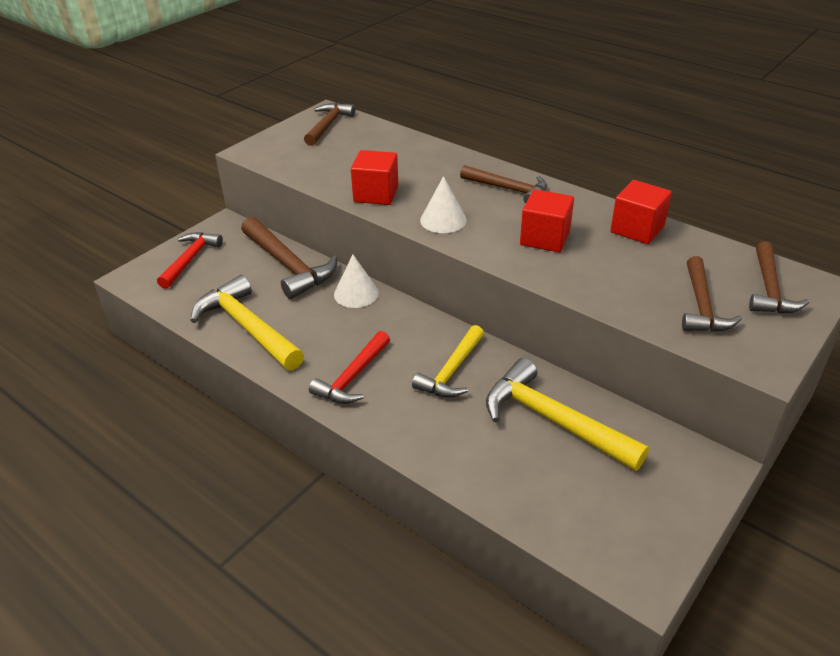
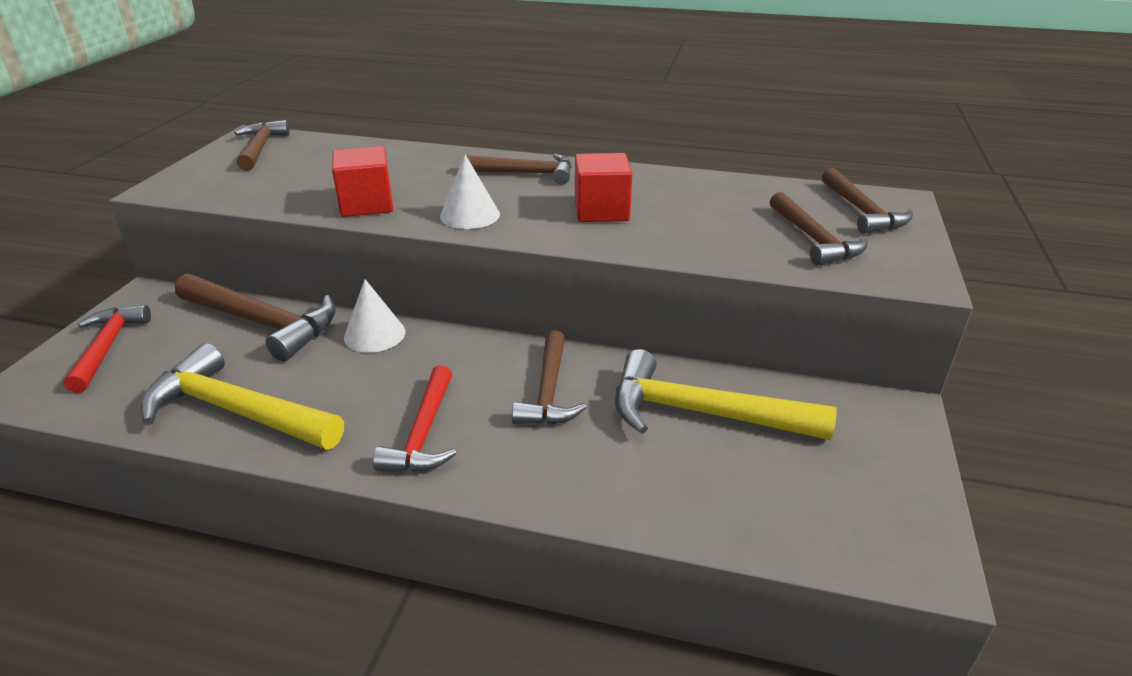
camera: 25 degrees left, 5 degrees down
yellow hammer [412,325,484,398] -> brown hammer [512,331,587,425]
red cube [610,180,672,244] -> none

